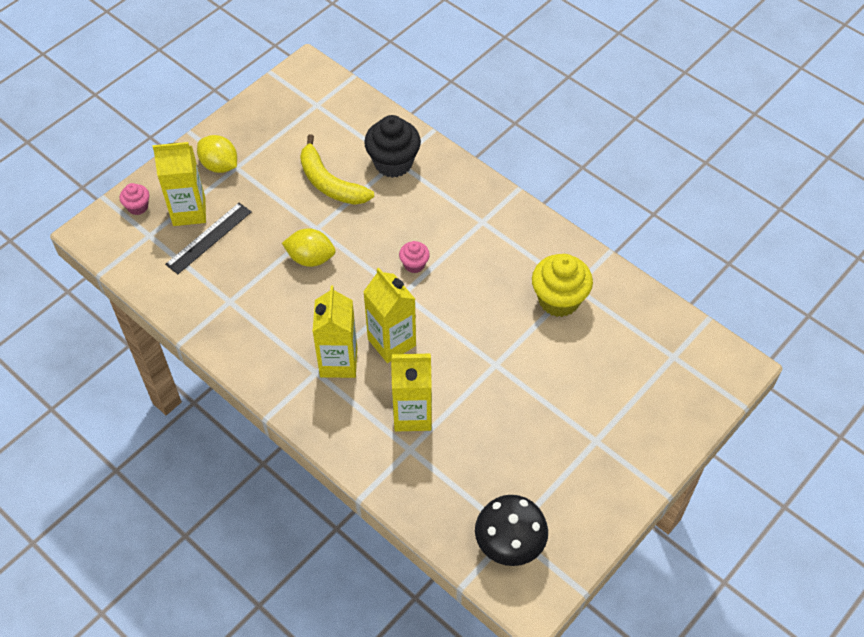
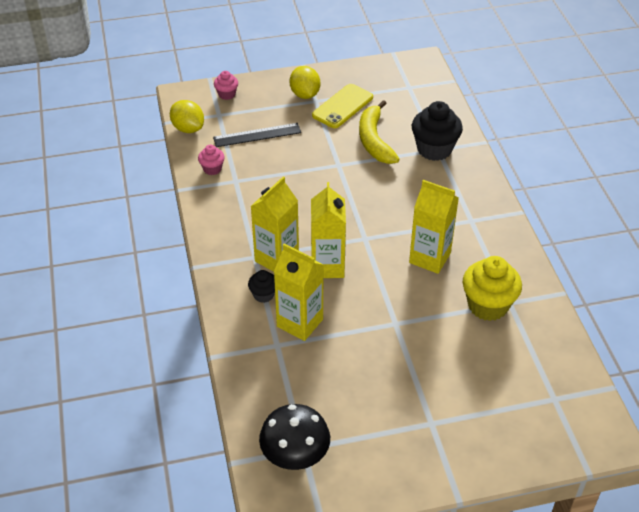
camera: 35 degrees right, 10 degrees down
yellow carton [153,142,206,226] -> yellow carton moved to [409,180,459,274]
yellow lemon [282,228,335,267] -> yellow lemon moved to [170,100,204,133]
pink cupcake [399,241,430,273] -> pink cupcake moved to [198,145,225,175]
none -> black cupcake [248,270,275,303]
none -> yellow phone [312,84,373,128]

